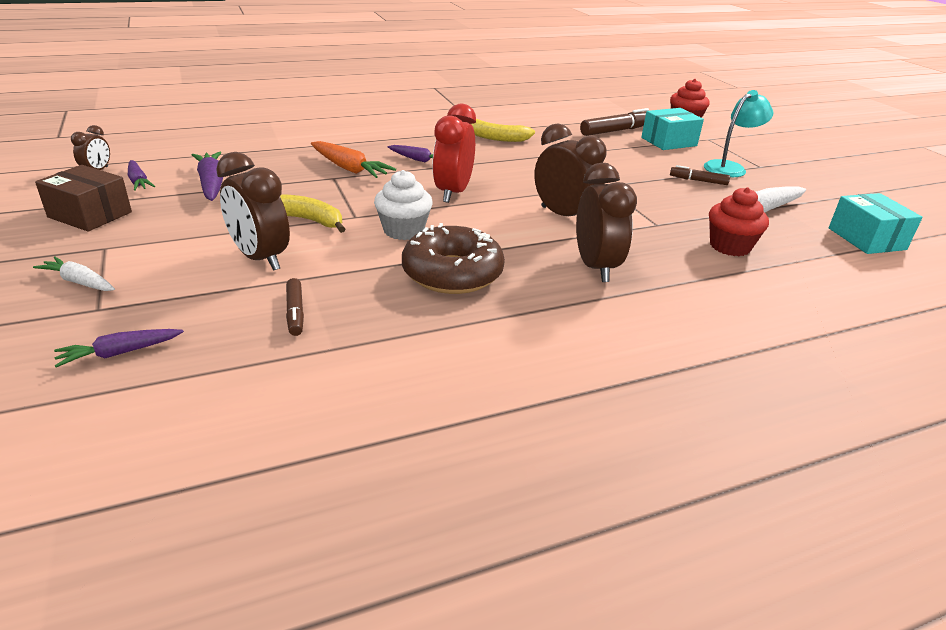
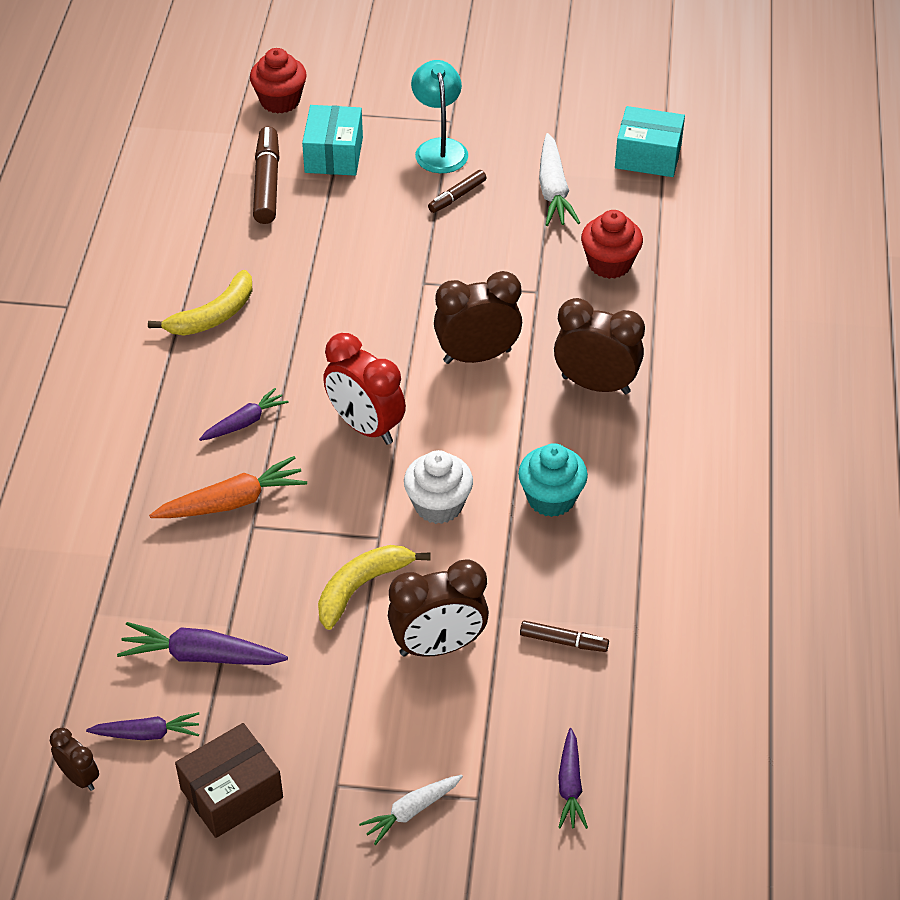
camera: 60 degrees left, 15 degrees up
brown donut [402,223,505,294] -> turquoise cupcake [518,443,588,517]

